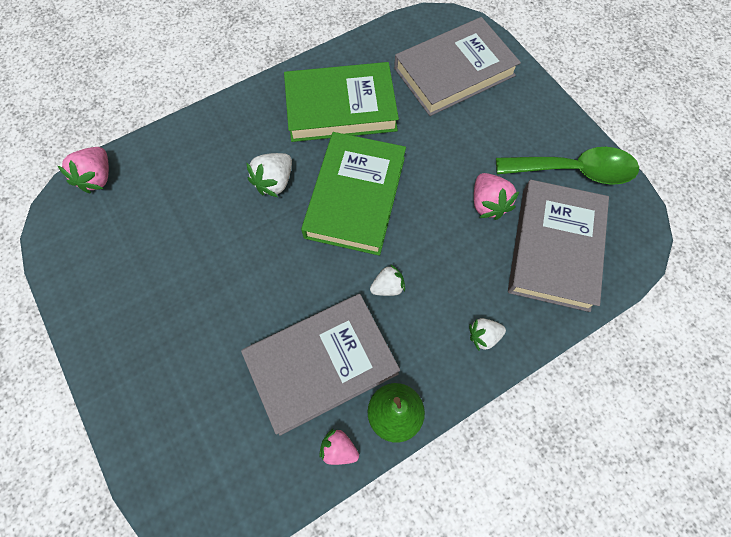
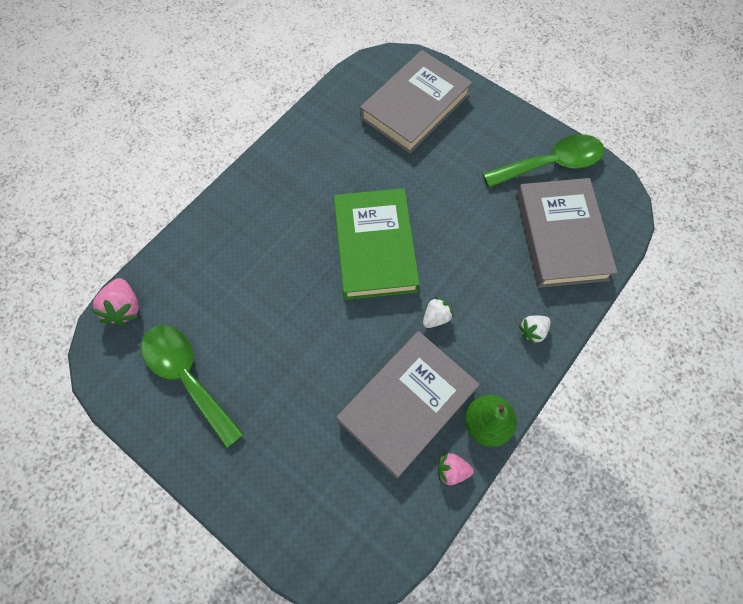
camera: 20 degrees left, 0 degrees up
white strawberry [246,153,292,197] -> none
green book [284,62,399,142] -> none
pink strawberry [474,173,520,220] -> none
none -> green spoon [141,325,244,449]

